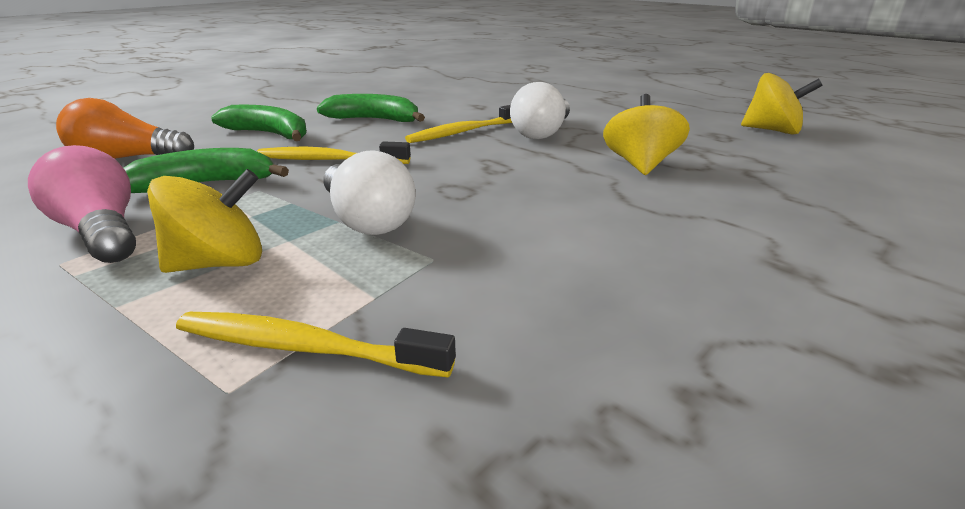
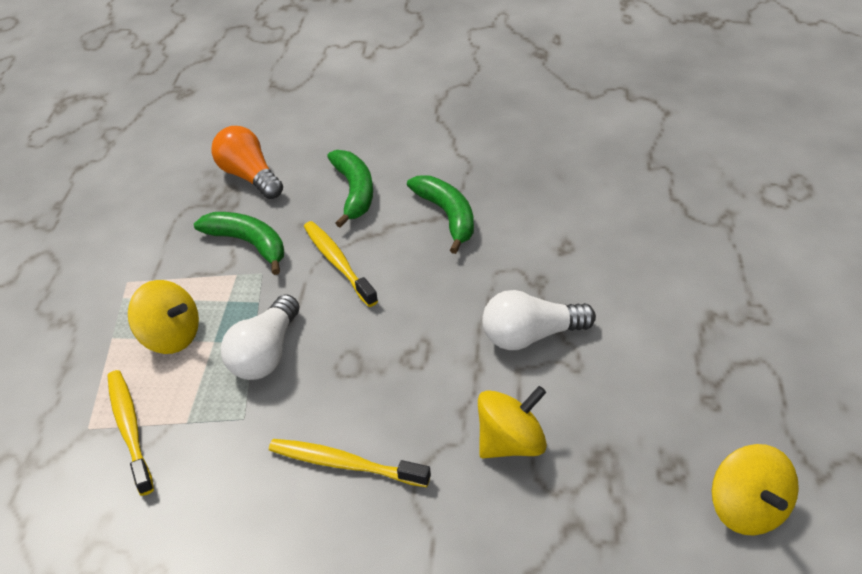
camera: 55 degrees right, 15 degrees up
pink light bulb [28,145,136,263] -> none
yellow toothbrush [405,105,512,143] -> yellow toothbrush moved to [269,439,431,487]

